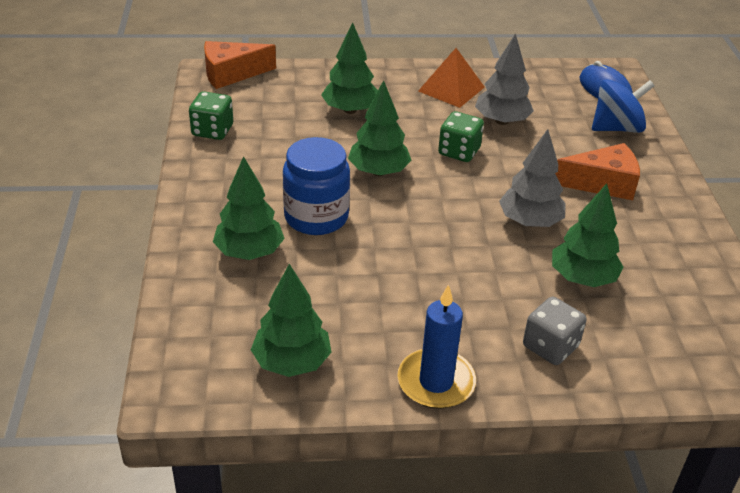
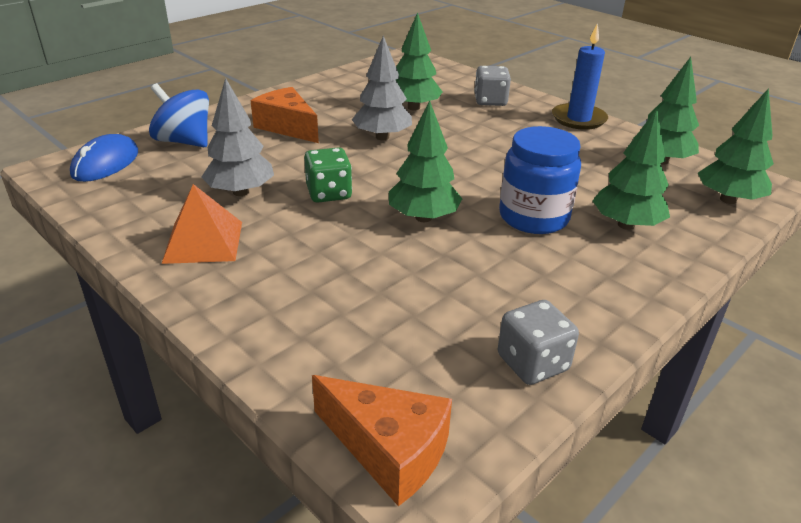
camera: 130 degrees left, 5 degrees down
green dice [189,91,233,140] -> grey dice [498,300,579,385]
green tree [321,22,378,114] -> green tree moved to [698,88,774,204]

